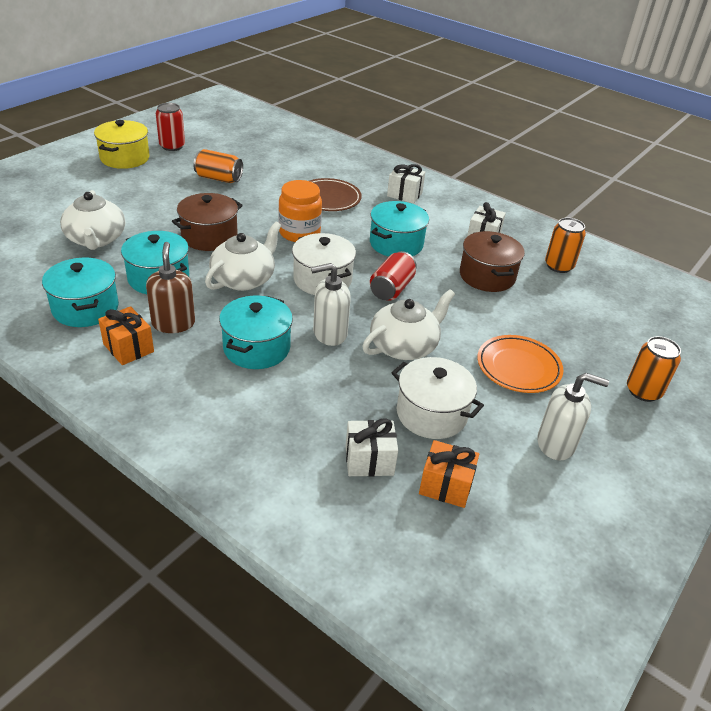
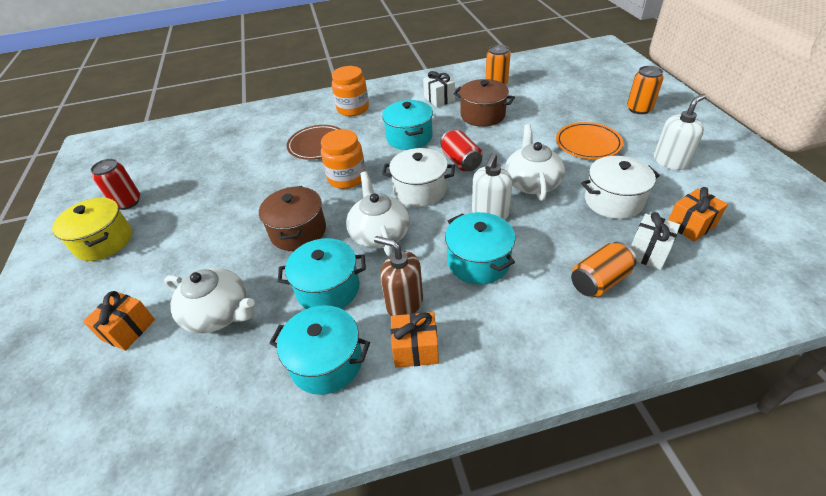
camera: 45 degrees left, 5 degrees up
orange can [193,149,243,183] -> orange can moved to [571,242,637,297]
white gift [387,164,425,204] -> orange jar [332,66,369,116]
none -> orange gift [83,291,155,351]

